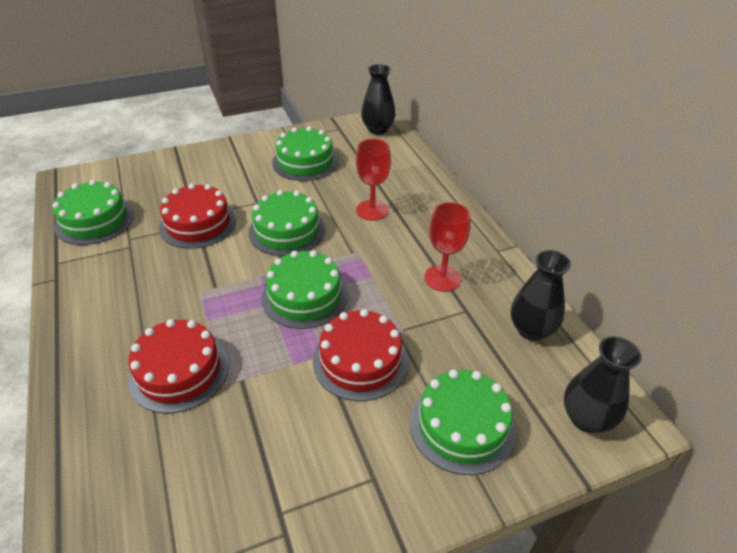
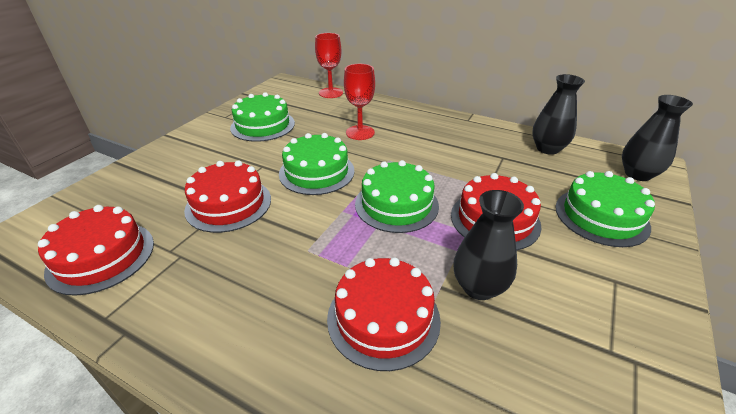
camera: 40 degrees left, 5 degrees down
green cake [53,180,134,245] -> red cake [38,205,154,296]
black vase [361,64,396,135] -> black vase moved to [453,190,524,300]
red goblet [424,202,471,292] -> red goblet moved to [315,33,343,98]

